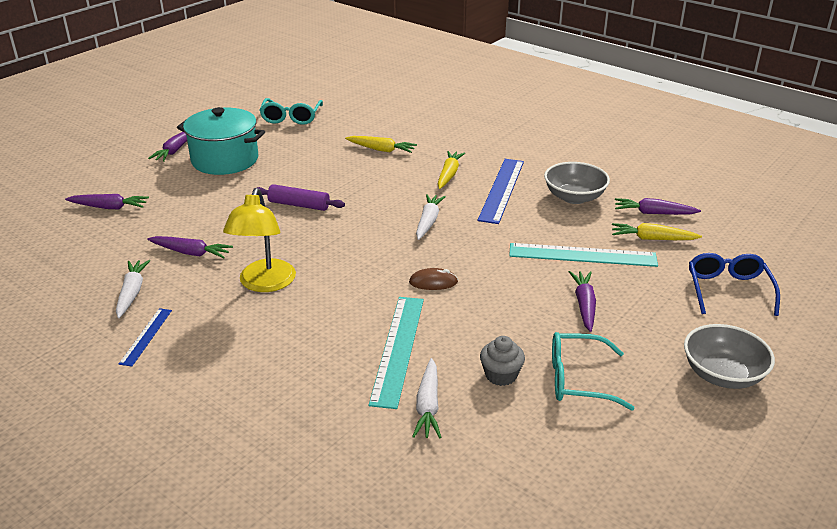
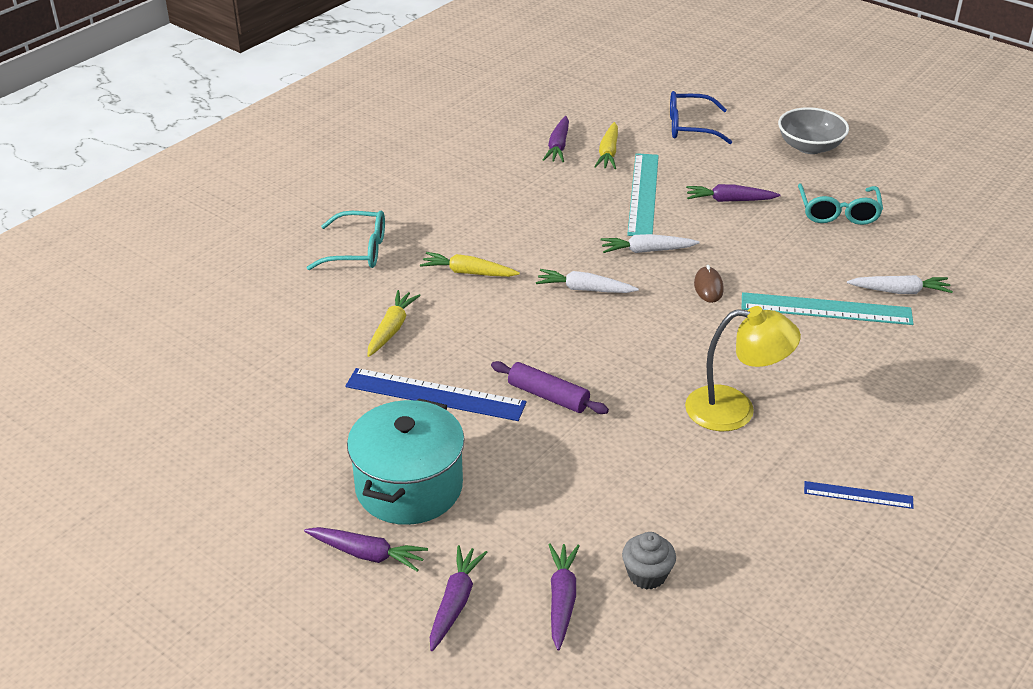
camera: 90 degrees left, 5 degrees up
white carrot [116,260,150,318] -> white carrot moved to [601,234,700,253]
purple carrot [147,236,233,258] -> purple carrot moved to [430,545,488,651]
purple rolling pin [253,184,345,211] -> purple rolling pin turned 75 degrees counterclockwise [491,361,609,414]
turquoise glasses [260,98,323,125] -> turquoise glasses moved to [306,211,385,270]
blue ruler [477,159,524,224] -> blue ruler moved to [346,368,527,421]
grey cupcake [480,336,525,386] -> grey cupcake moved to [622,532,676,590]
grey bowl [544,162,610,204] -> none

